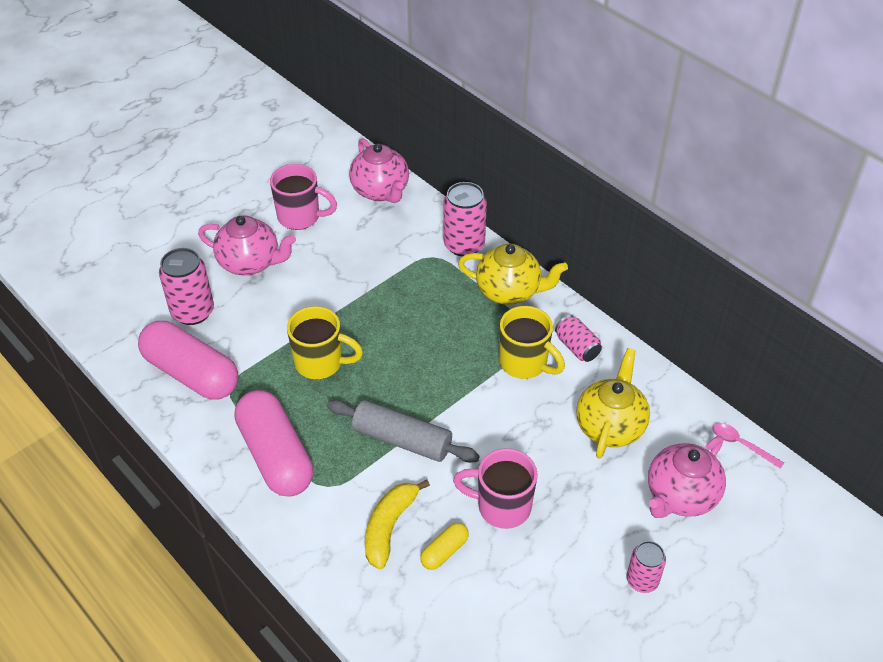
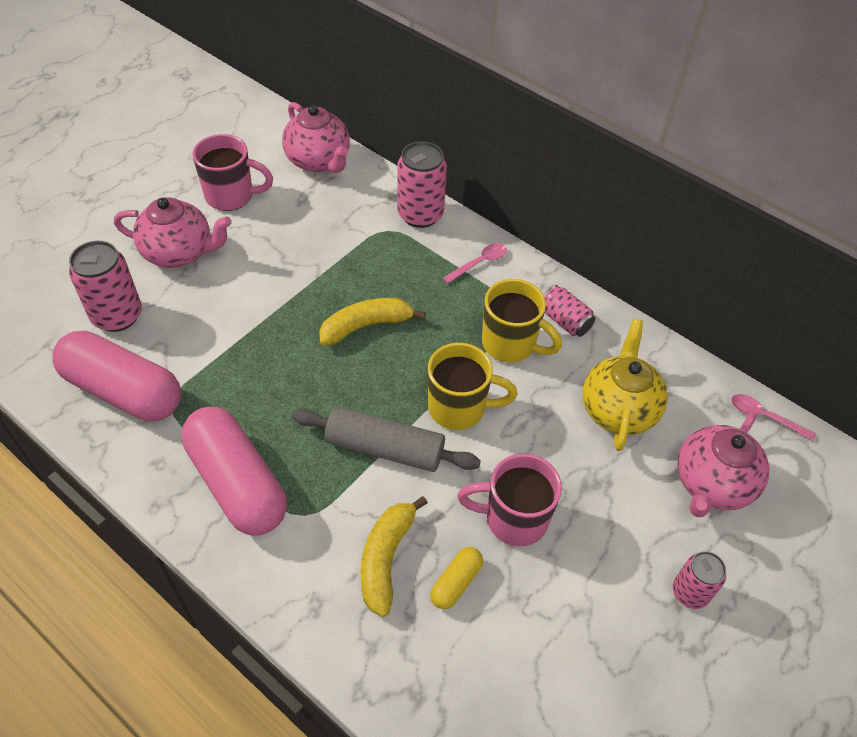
camera: 10 degrees left, 5 degrees up
yellow mug [287,306,363,379] -> yellow mug moved to [428,343,517,430]
yellow teapot [458,244,568,305] -> pink spoon [442,243,507,284]
none -> yellow banana [319,298,426,346]

